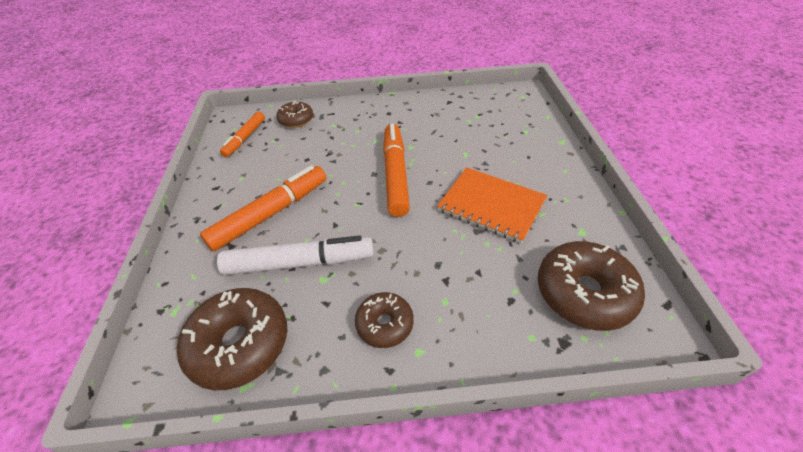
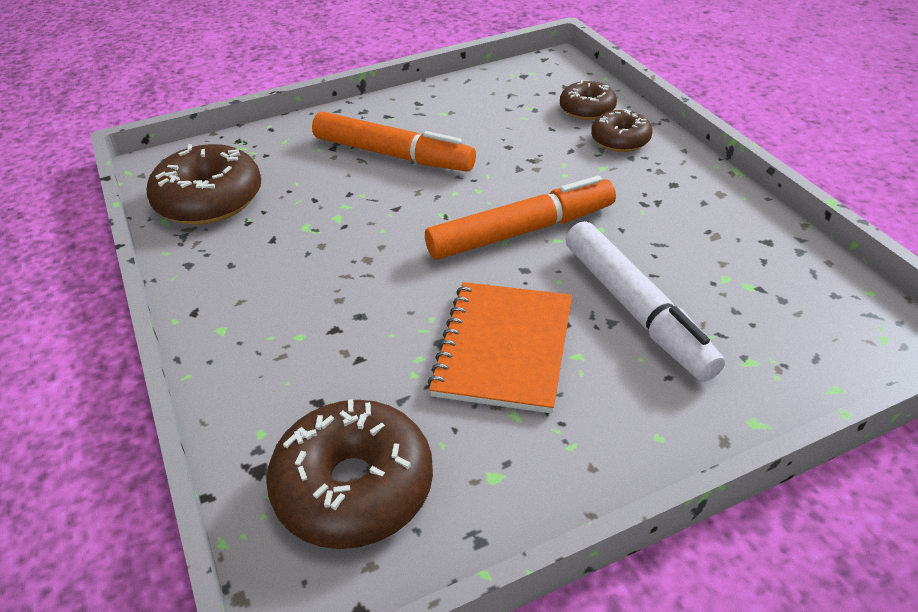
camera: 70 degrees right, 5 degrees down
white marker [217,236,374,275] -> white marker moved to [566,221,725,382]
orange marker [220,112,265,157] -> none
brown donut [355,292,414,348] -> brown donut moved to [591,109,652,152]

